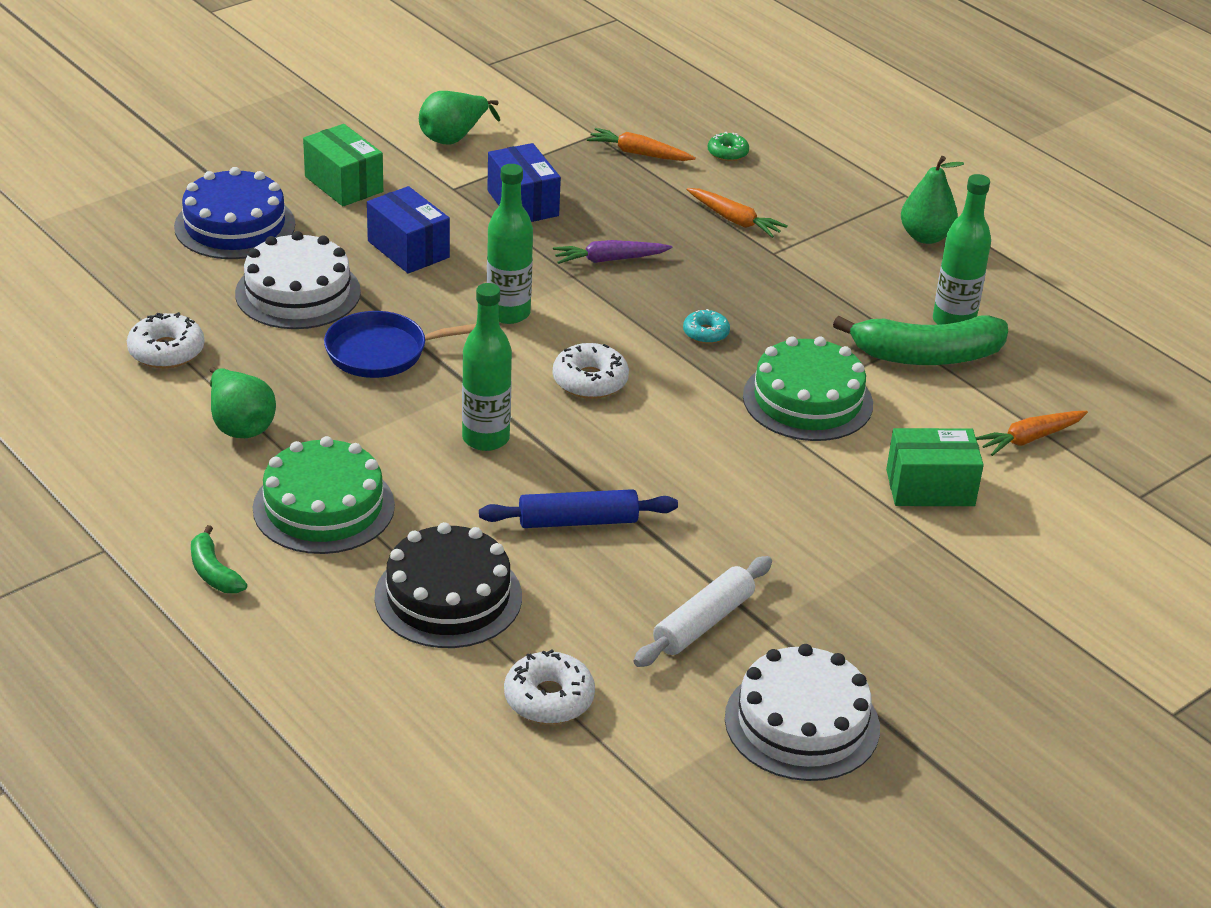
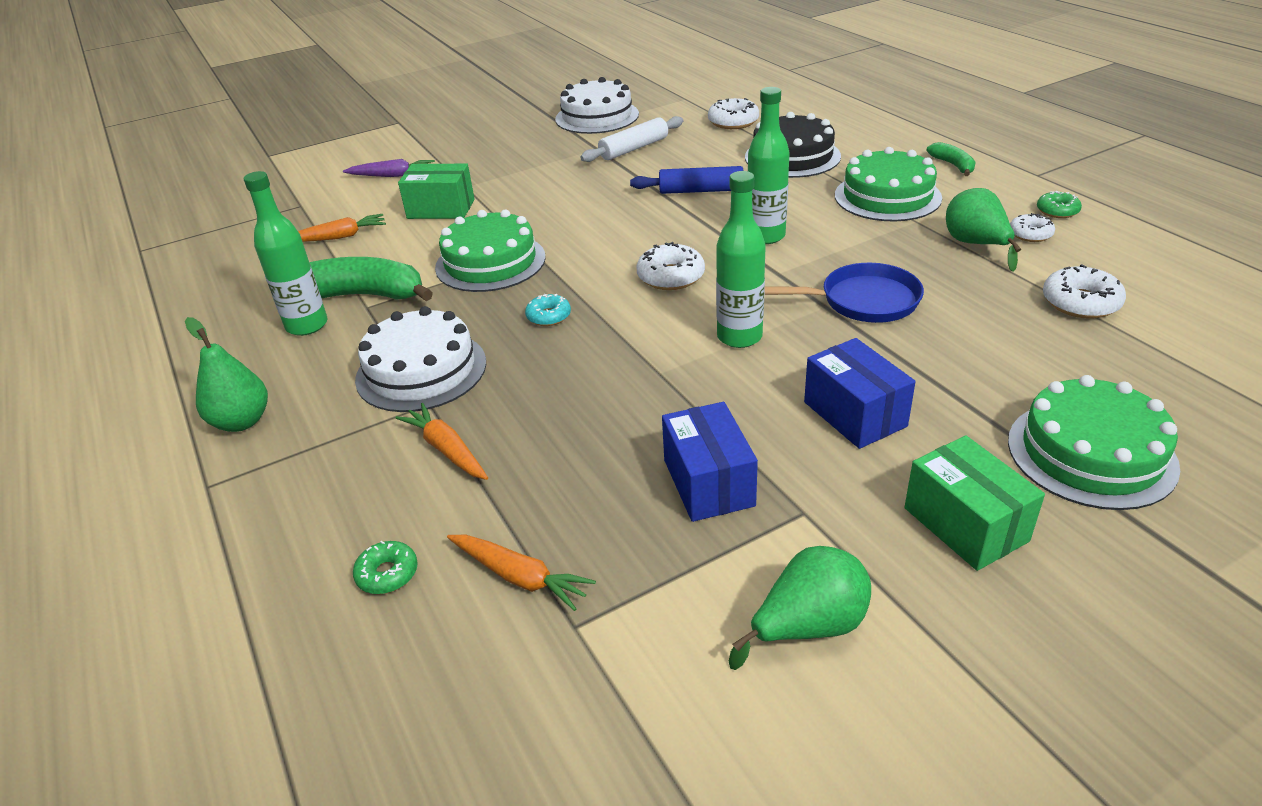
camera: 165 degrees left, 0 degrees up
blue cake [174,167,295,259] -> green cake [1008,375,1180,510]
white cake [235,231,361,329] -> white cake moved to [355,306,486,412]
purple carrot [553,240,672,264] -> purple carrot moved to [343,159,435,177]
none -> white donut [1010,213,1055,242]
none -> green donut [1037,191,1082,218]

